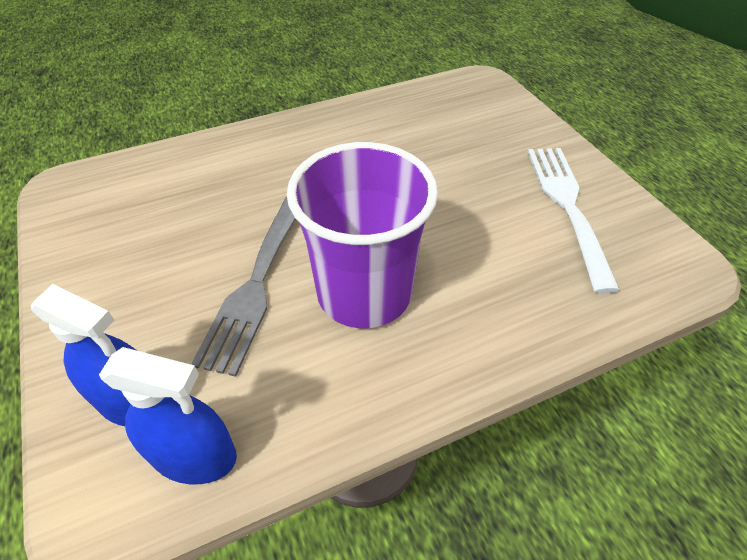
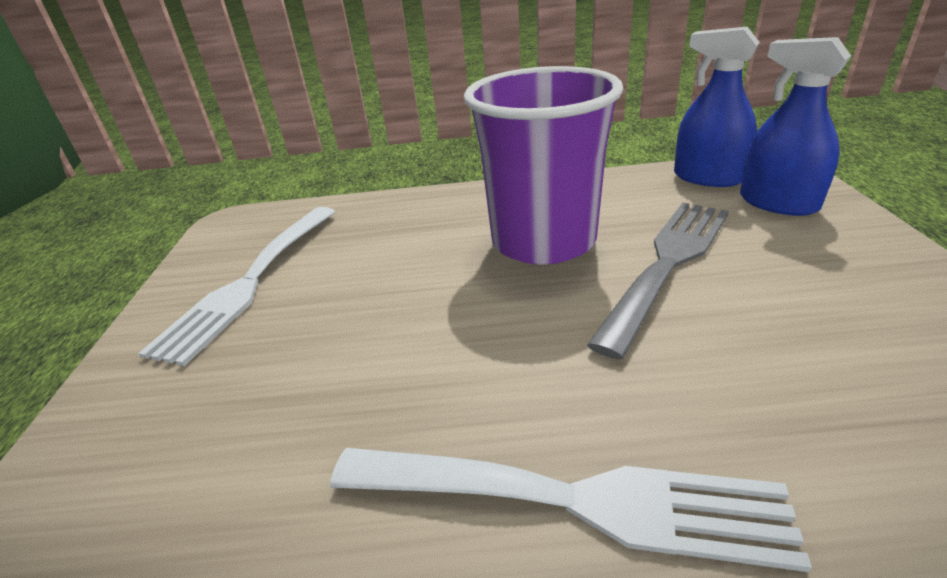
camera: 155 degrees left, 15 degrees down
none -> white fork [330,448,812,572]

